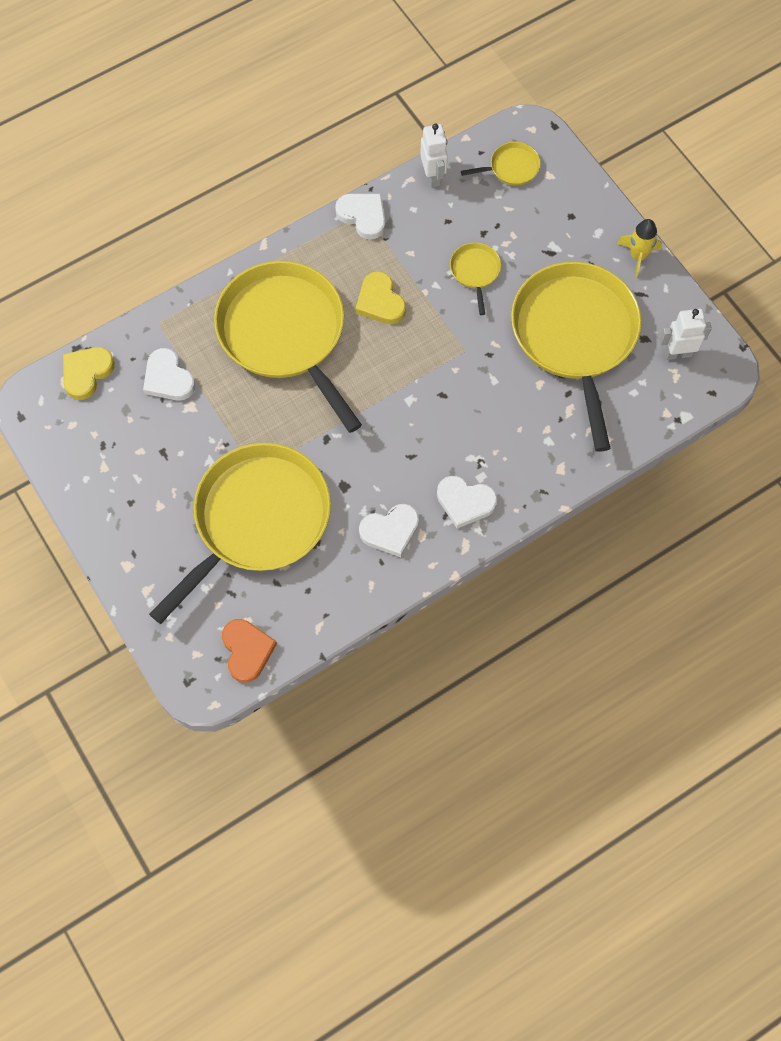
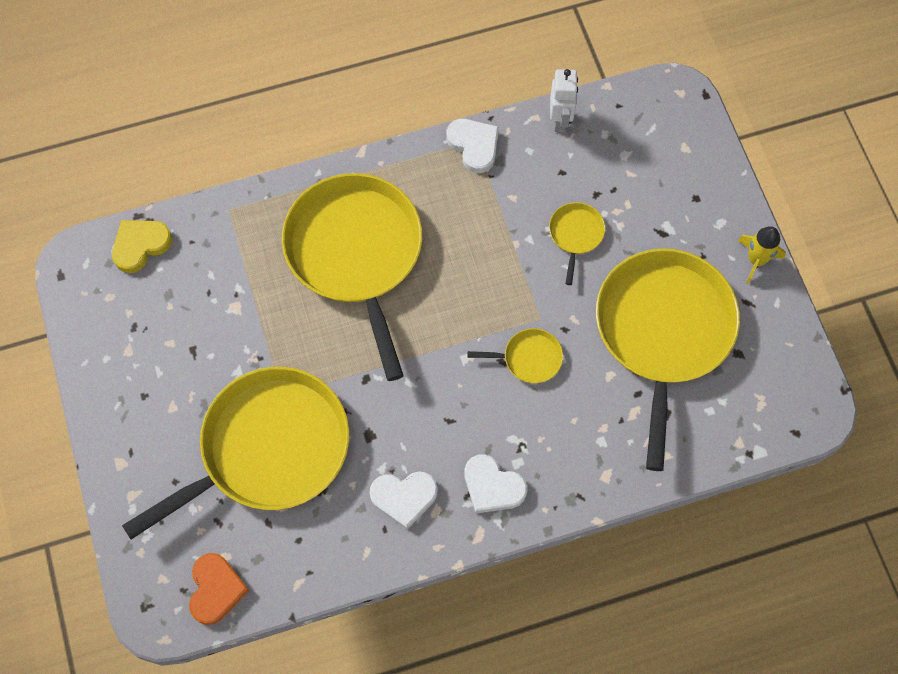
camera: 15 degrees right, 0 degrees up
white heart [143,348,195,401] -> none
yellow heart [356,271,406,324] -> none
yellow pan [461,142,541,185] -> yellow pan moved to [468,328,563,383]
white robot [659,309,712,360] -> none

